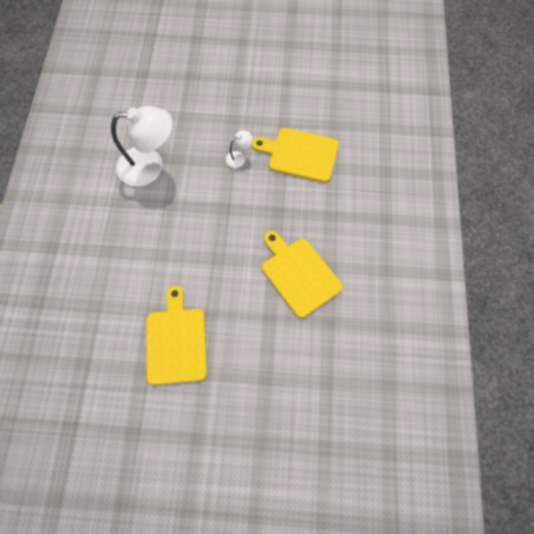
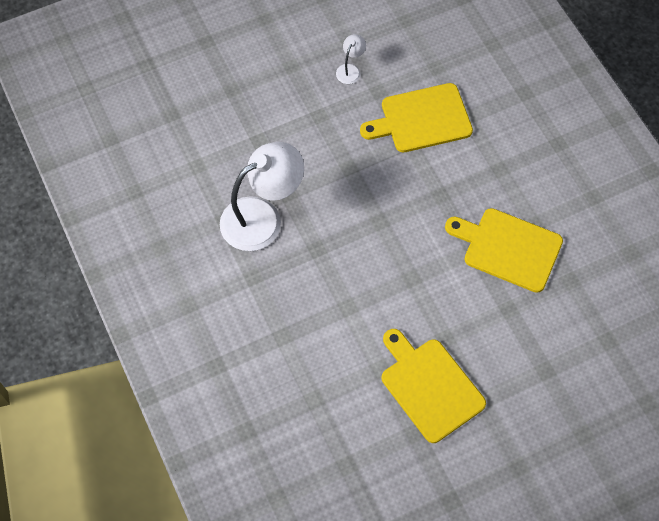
camera: 30 degrees left, 5 degrees down
white lamp [226,131,252,168] -> white lamp moved to [336,34,366,84]

